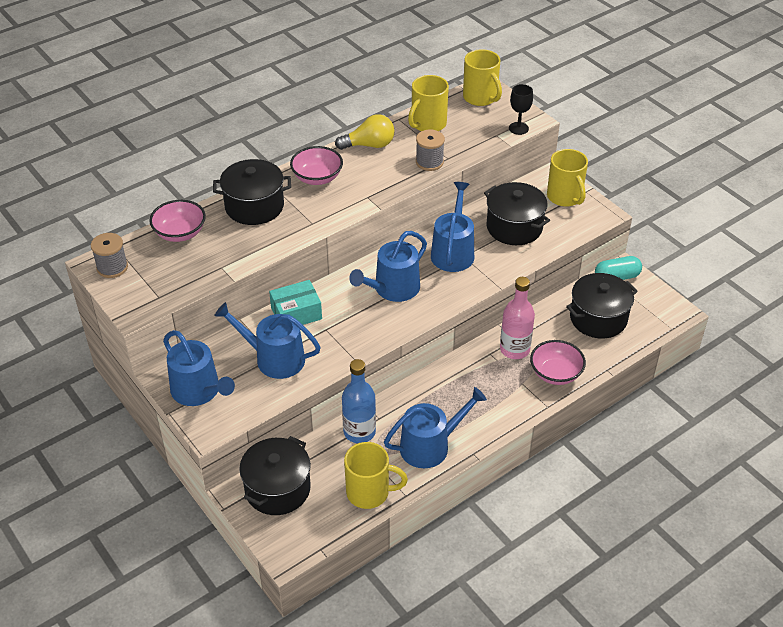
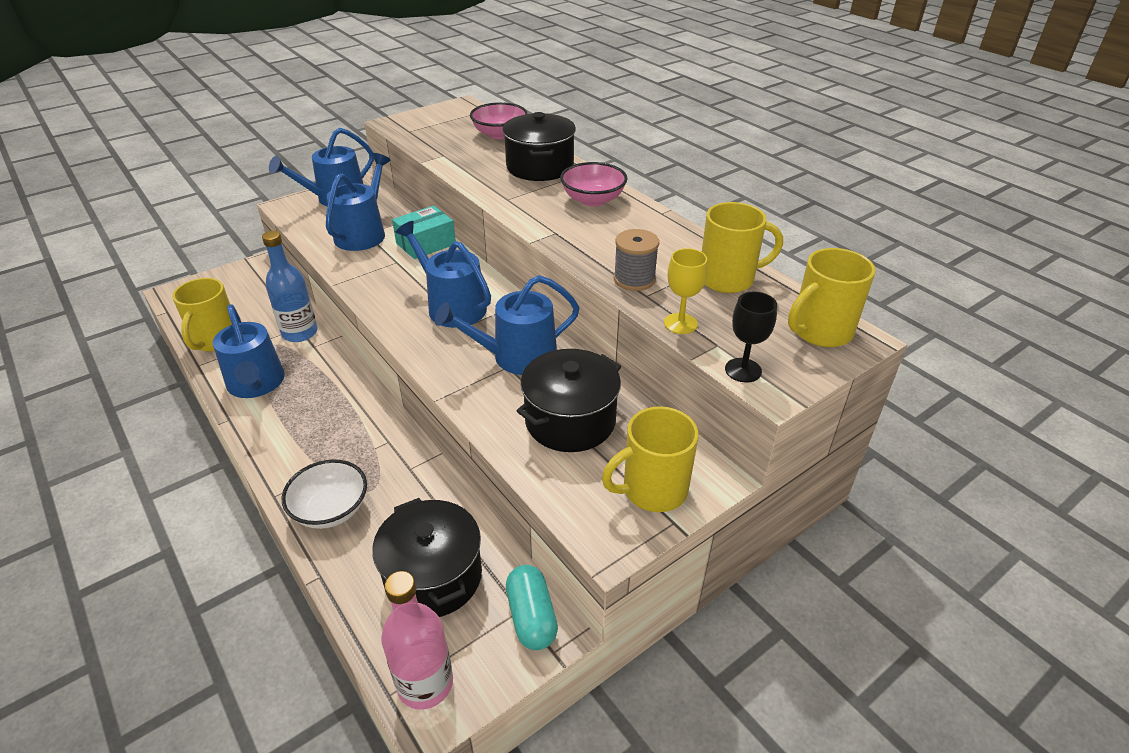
camera: 90 degrees right, 5 degrees down
grey spool [91,233,128,278] -> none
black pot [239,436,311,515] -> none
turquoise box [269,280,322,325] -> turquoise box turned 75 degrees clockwise [392,205,456,259]
yellow light bulb [335,114,395,150] -> none
yellow mug [408,75,449,131] -> yellow mug turned 135 degrees clockwise [702,202,783,293]
blue watering can [431,182,474,272] -> blue watering can turned 150 degrees clockwise [435,275,580,375]
pink bottle [500,277,535,359] -> pink bottle moved to [381,571,453,710]
pink bowl [530,340,586,385] -> white bowl [282,459,367,529]
none -> yellow goblet [664,248,708,334]

